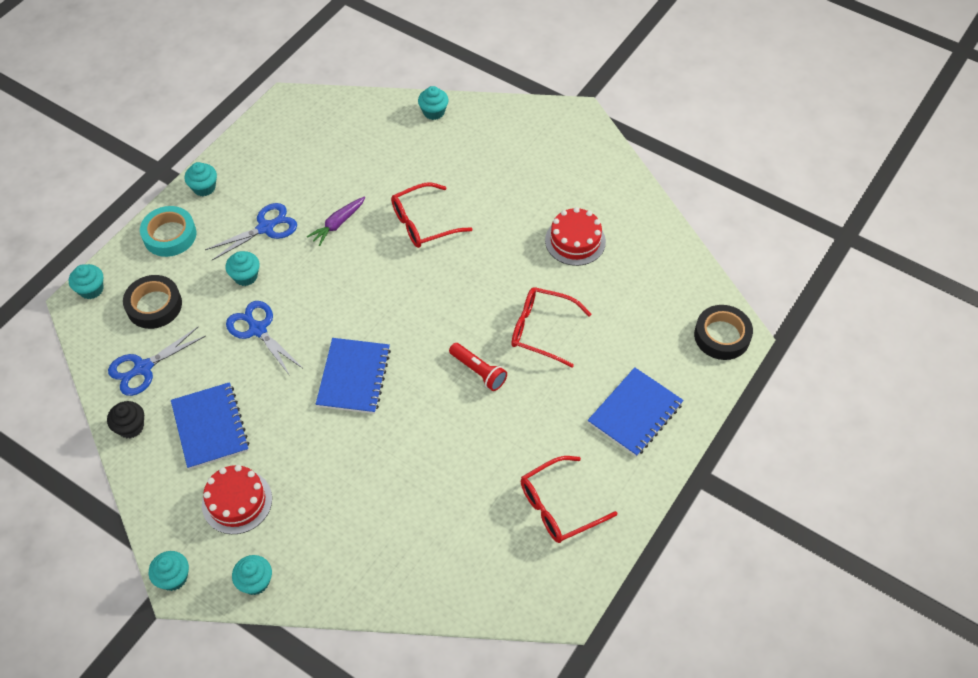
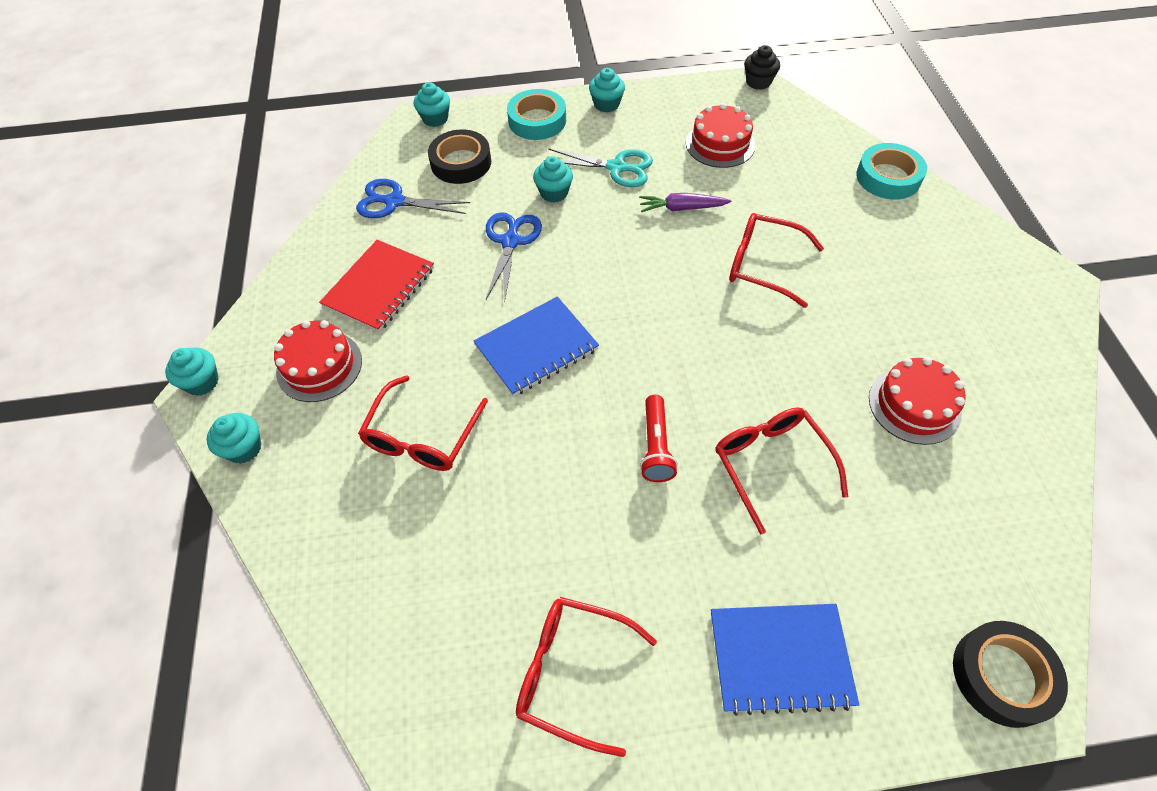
camera: 50 degrees right, 0 degrees up
black cupcake [107,401,144,438] -> black cupcake moved to [744,45,780,90]
blue notebook [171,382,249,469] -> red notebook [319,240,434,332]
blue scissors [205,203,297,260] -> turquoise scissors [544,148,653,187]
turquoise cupcake [418,86,449,120] -> turquoise tape [856,143,927,200]
none -> red glasses [358,375,488,471]
none -> red cake [686,103,755,168]

